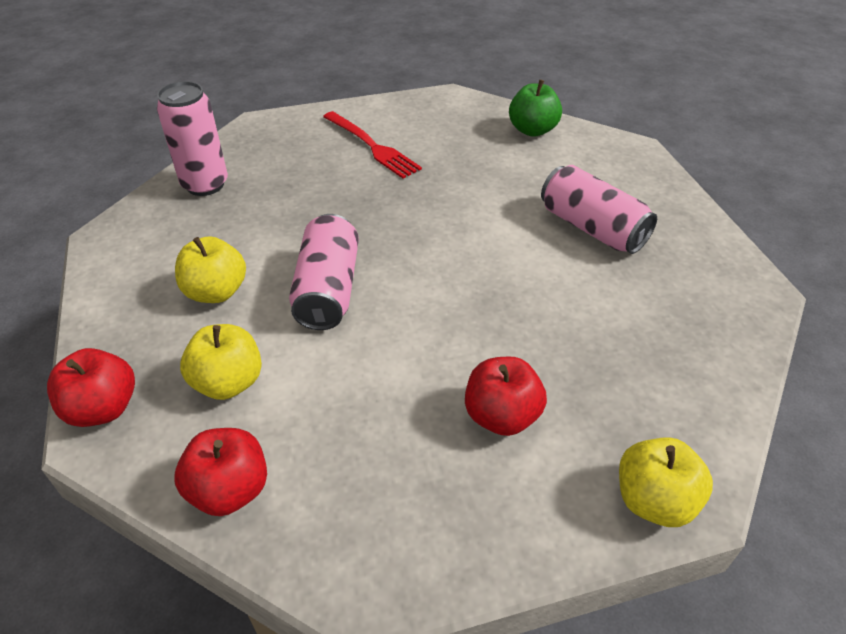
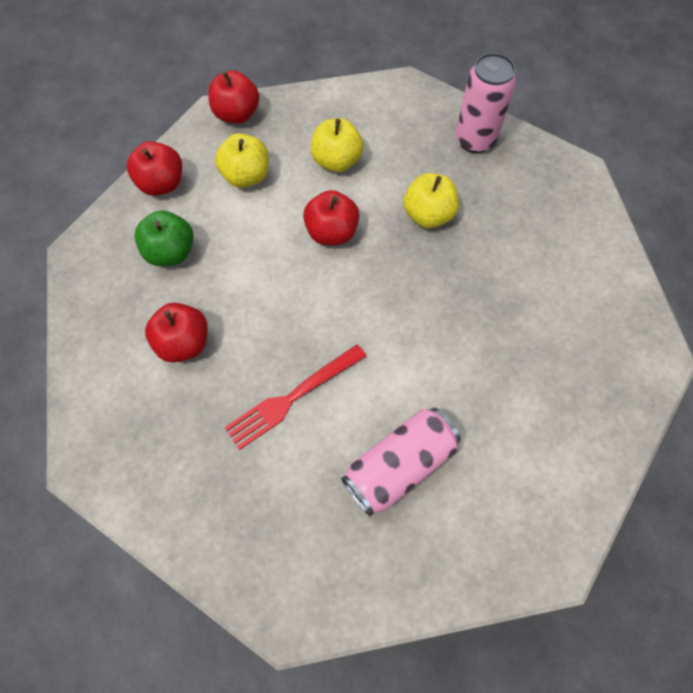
camera: 95 degrees right, 20 degrees up
pink can [289,214,359,330] -> red apple [303,190,360,245]
red fork [323,111,422,178] -> red fork moved to [224,344,366,450]
green apple [509,79,562,137] -> green apple moved to [135,210,194,266]
yellow apple [619,437,713,527] -> yellow apple moved to [403,173,459,228]

